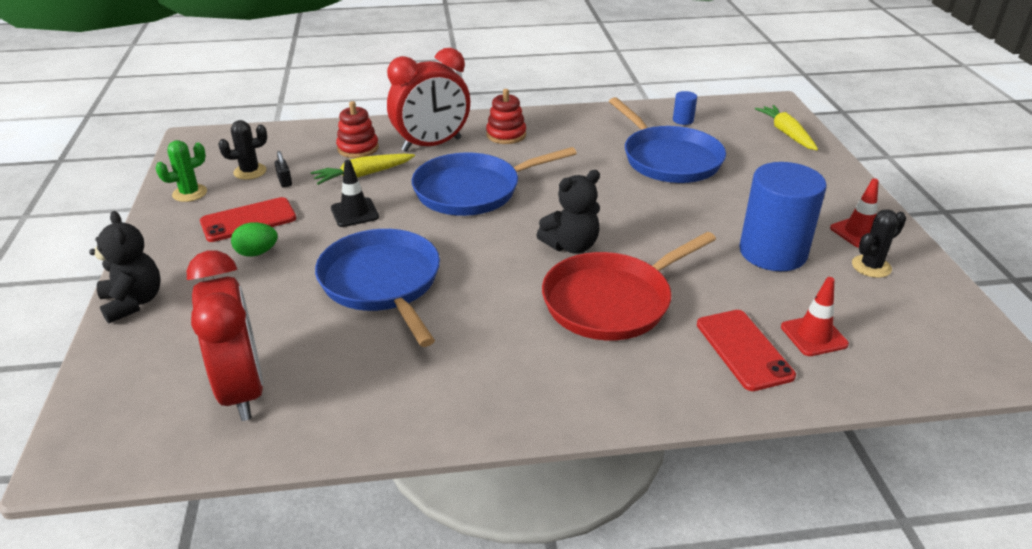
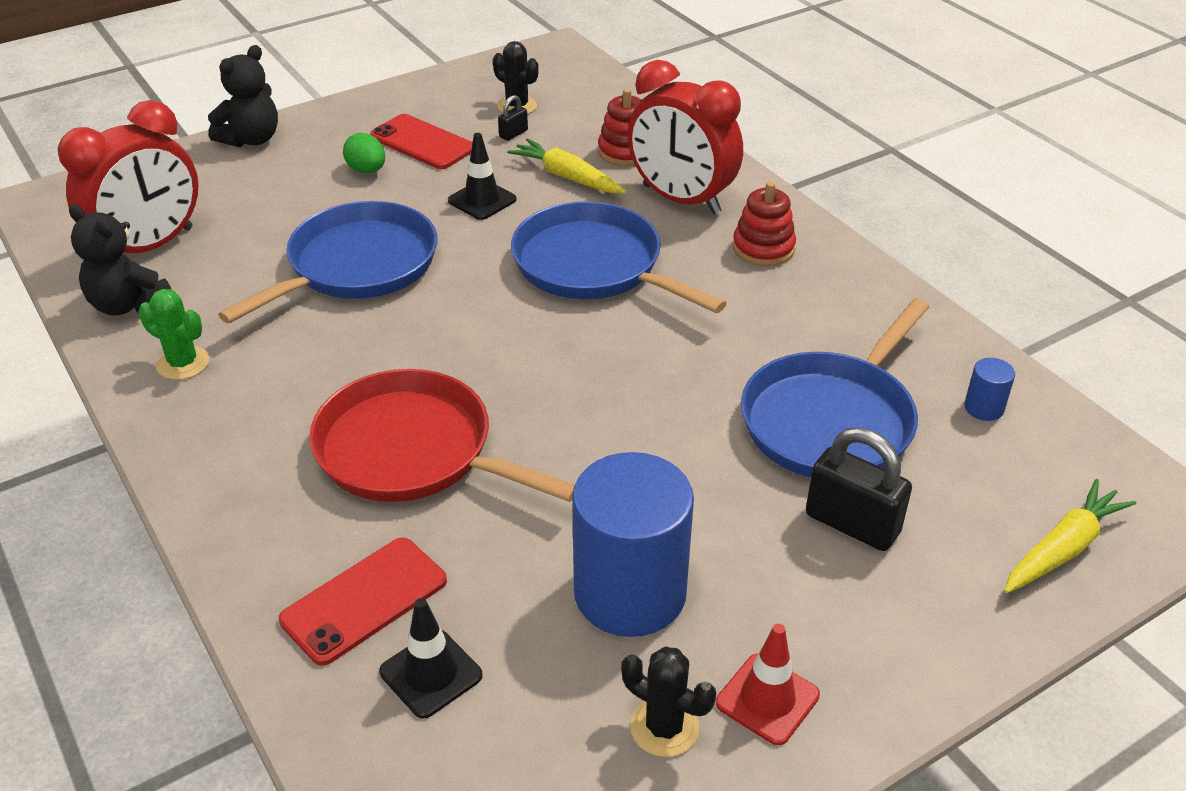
camera: 65 degrees right, 5 degrees up
green cactus [156,140,207,202] -> green cactus moved to [138,289,209,380]
black teddy bear [536,170,600,253] -> black teddy bear moved to [69,204,171,316]
red traffic cone [781,277,849,356] -> black traffic cone [379,598,483,719]
none -> black padlock [806,427,912,551]

